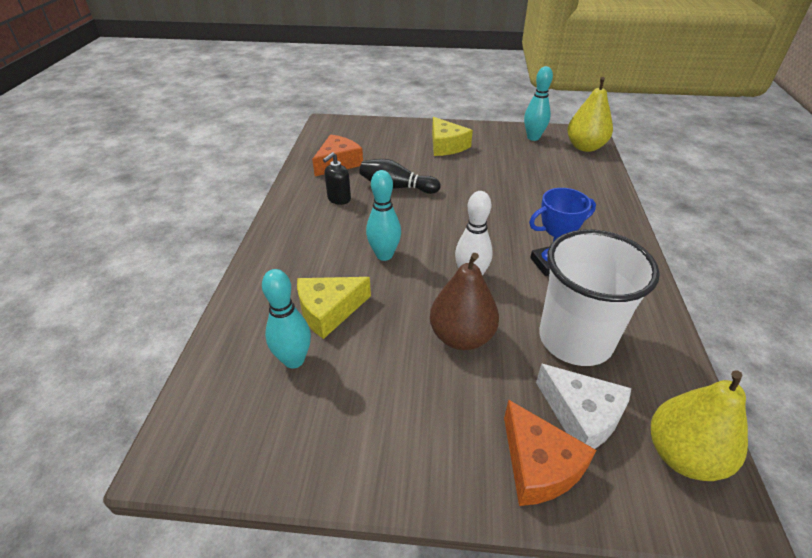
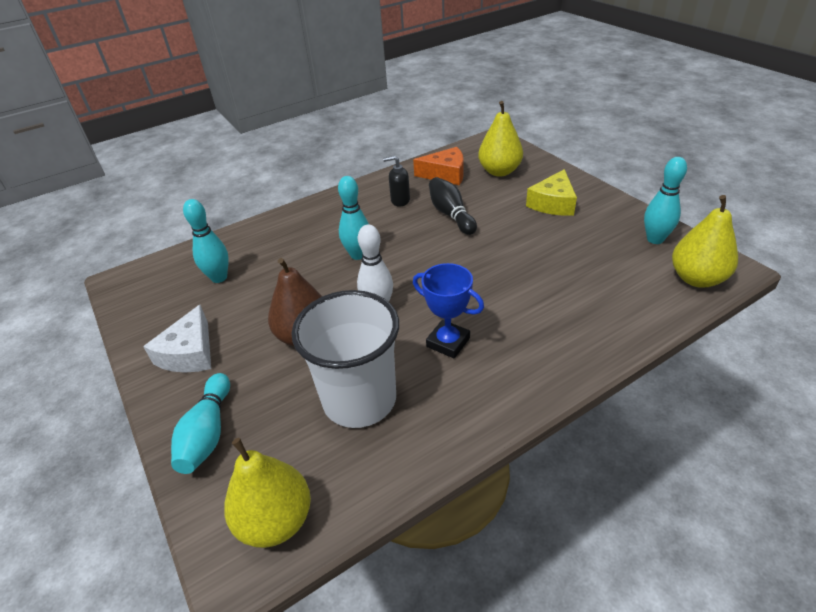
camera: 55 degrees right, 0 degrees up
yellow cheese [297,277,371,339] -> none
orange cheese [504,400,596,506] -> turquoise bowling pin [171,373,230,474]
white cheese [536,364,631,449] -> white cheese moved to [143,305,211,373]
none -> yellow pear [478,101,523,176]

